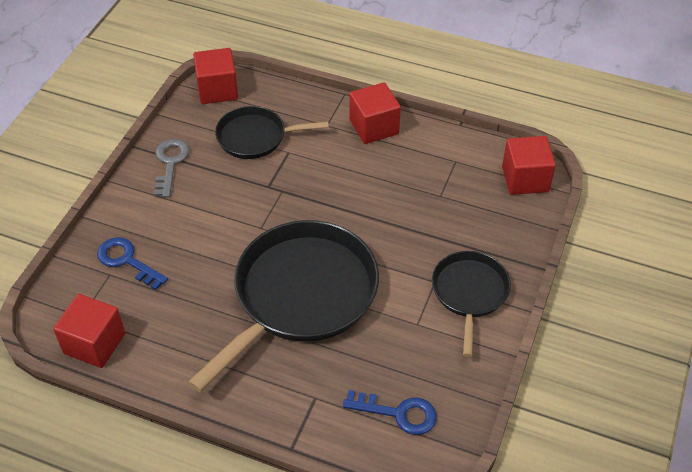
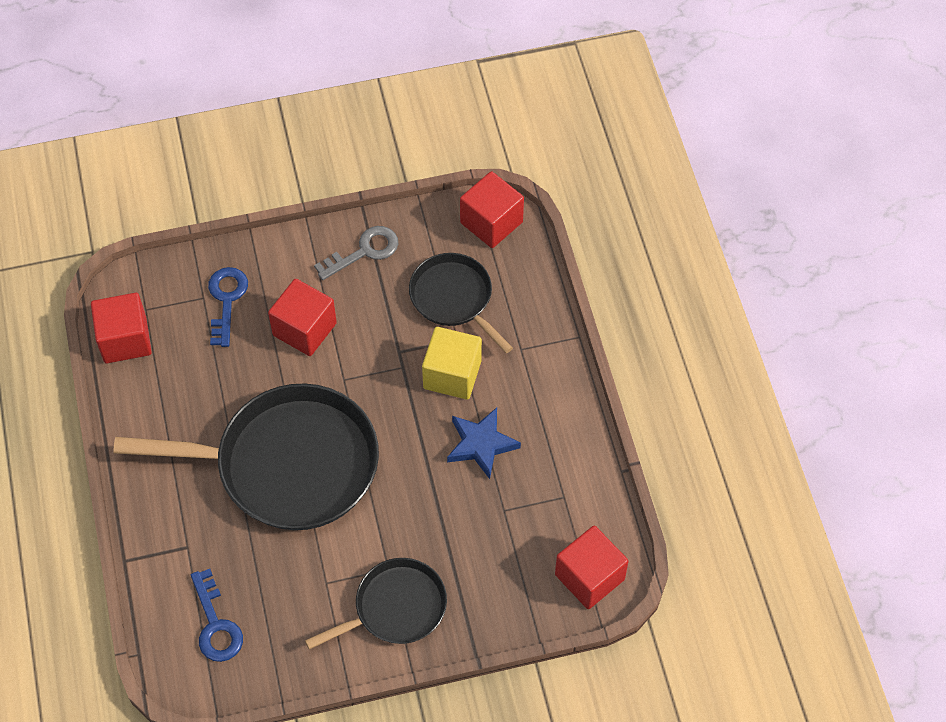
camera: 55 degrees right, 10 degrees up
red cube [349,82,401,144] -> red cube moved to [268,279,337,356]
none -> yellow cube [422,327,482,400]
none -> blue star [447,408,521,479]

